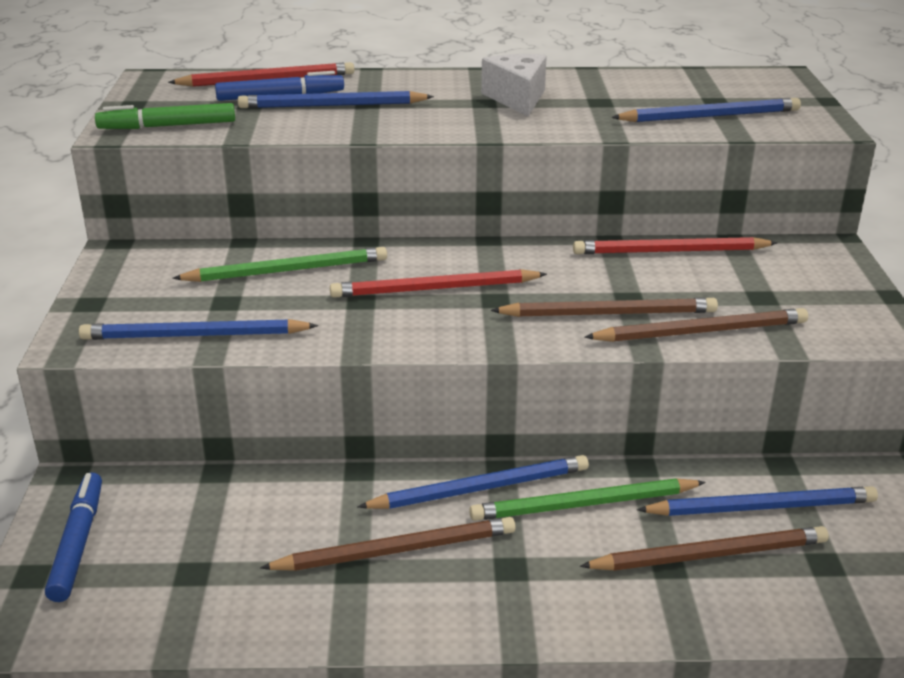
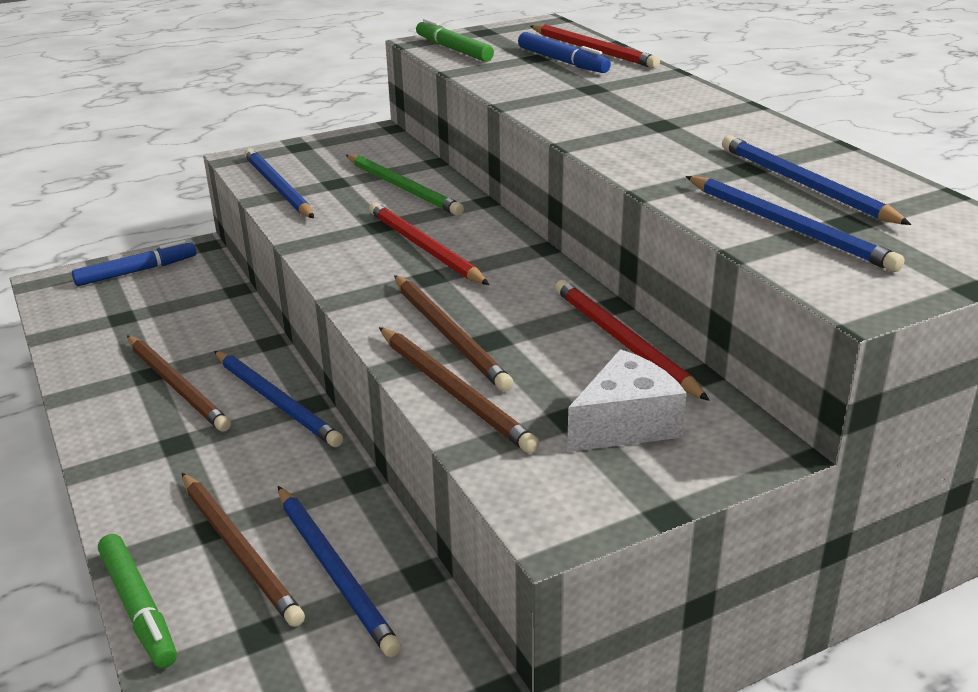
camera: 65 degrees right, 0 degrees up
blue pencil [238,91,434,108] -> blue pencil moved to [722,136,912,225]
green pencil [469,478,706,521] -> none
white cheese [481,54,547,117] -> white cheese moved to [567,349,687,452]
none -> green marker [98,534,177,668]

